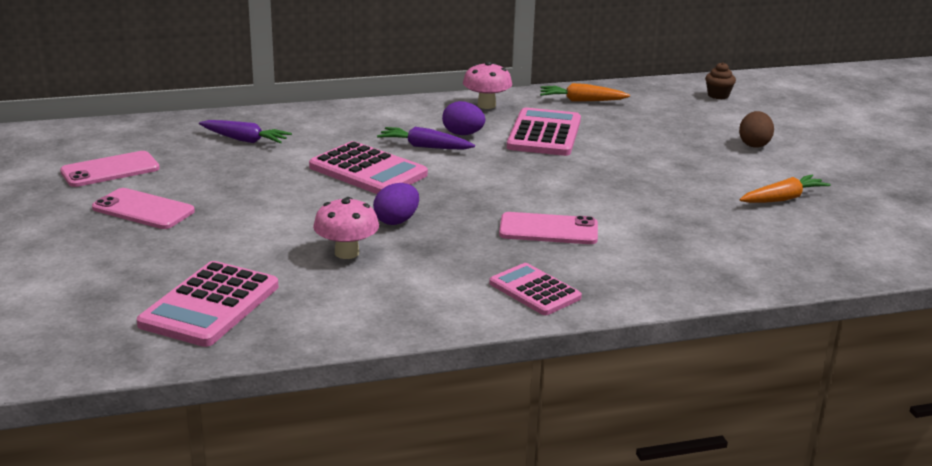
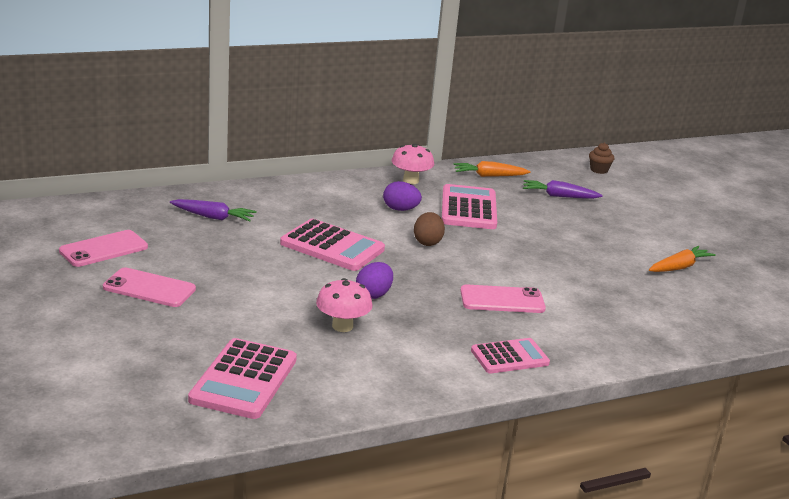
camera: 10 degrees left, 0 degrees up
purple carrot [377,127,475,149] -> purple carrot moved to [523,180,603,199]
pink calculator [489,263,582,315] -> pink calculator turned 120 degrees clockwise [471,338,550,373]
brown egg [739,111,774,148] -> brown egg moved to [414,212,445,246]

